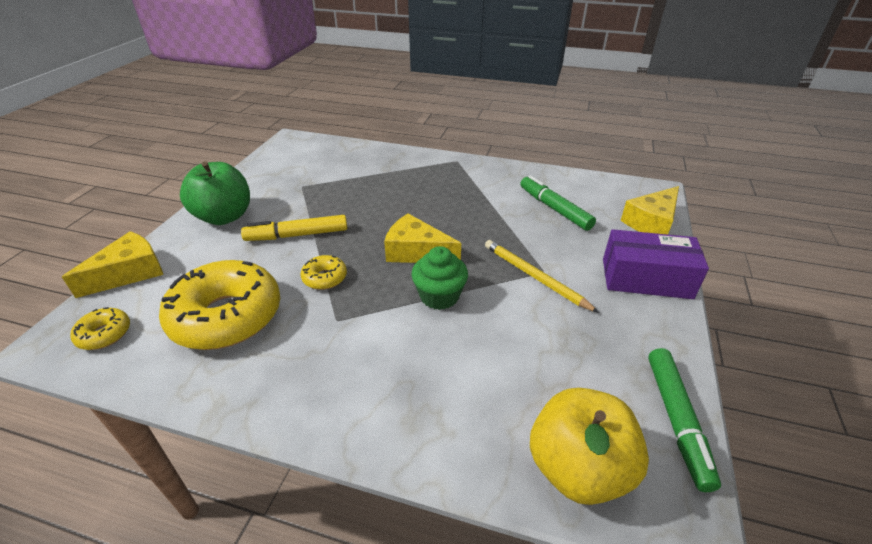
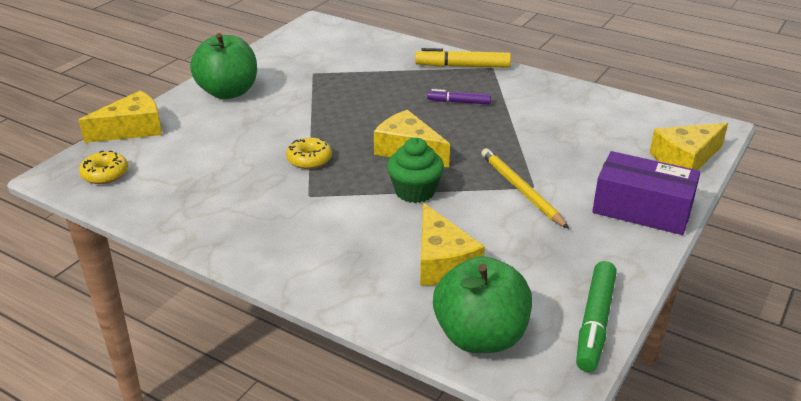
camera: 15 degrees right, 5 degrees down
yellow donut [159,260,280,350] -> none
yellow marker [241,215,347,241] -> yellow marker moved to [415,48,511,68]
green marker [520,175,596,231] -> none
yellow apple [530,388,649,505] -> green apple [433,256,532,353]
none -> yellow cheese [420,203,485,286]
none -> purple marker [427,89,491,104]

